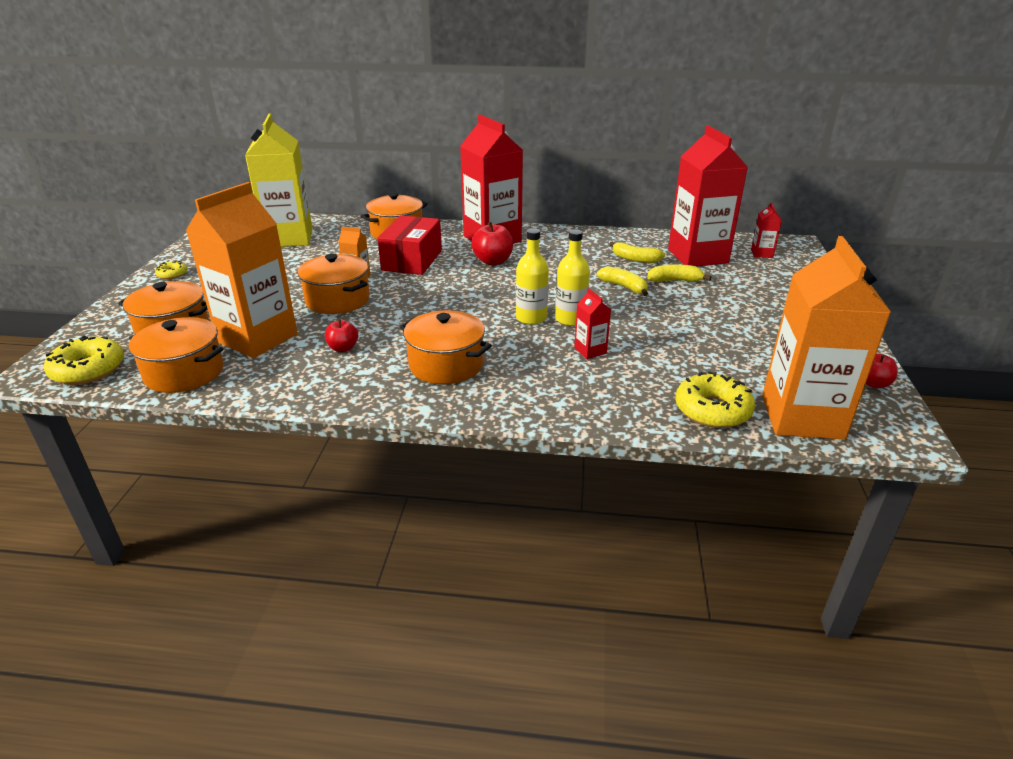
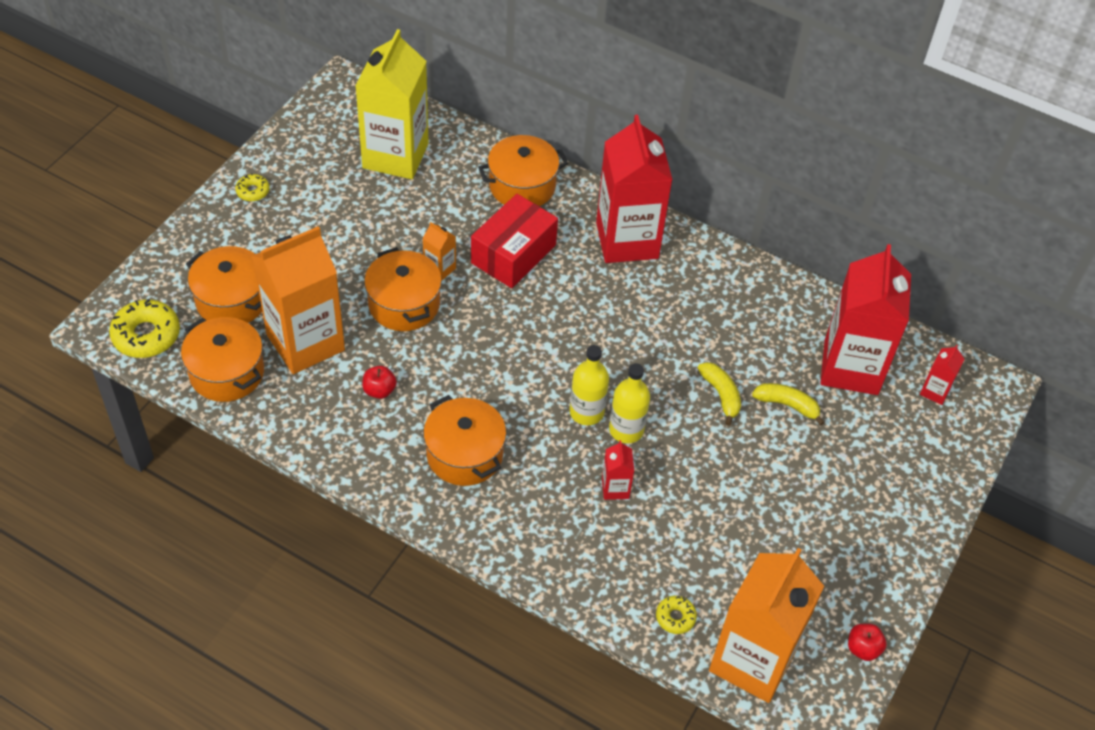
camera: 20 degrees right, 20 degrees up
red apple [471,222,513,265] -> none
yellow banana [609,242,665,263] -> none
yellow donut [675,371,755,428] -> yellow donut [656,596,697,634], size x0.53

